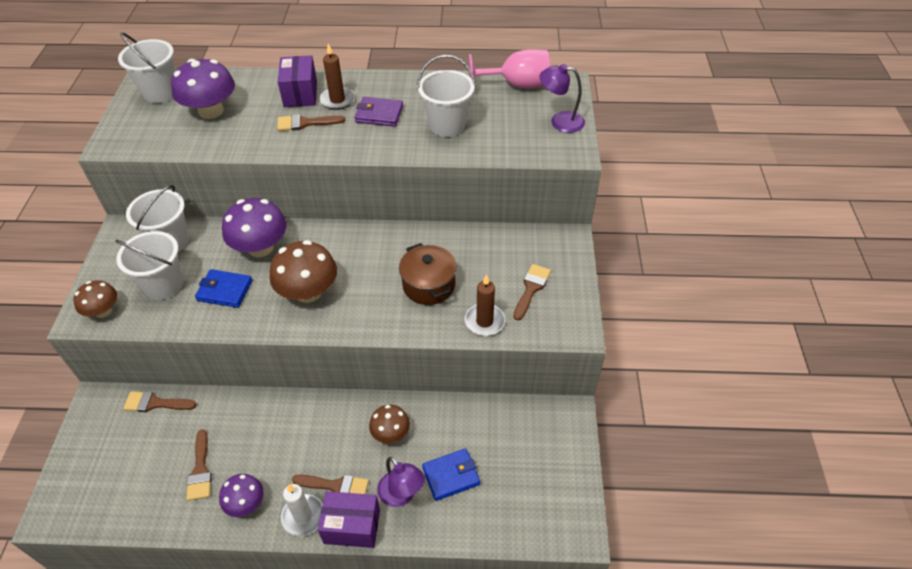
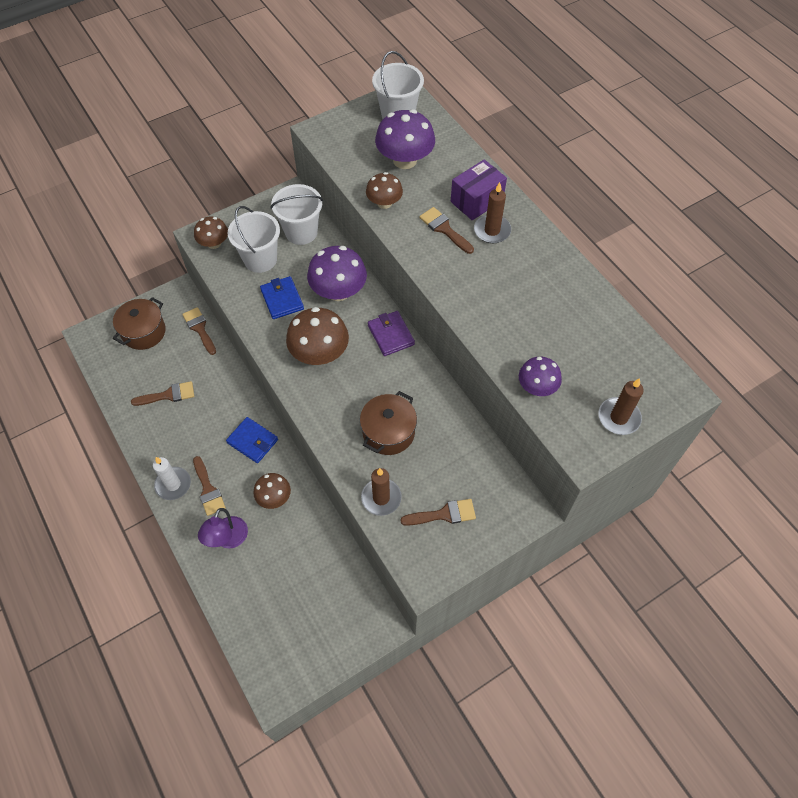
camera: 55 degrees right, 10 degrees up
brown brush [187,429,212,501] -> brown brush turned 150 degrees counterclockwise [131,381,194,406]
purple mushroom [219,474,264,517] -> purple mushroom moved to [519,357,562,396]
purple box [318,491,380,548] -> none
purple wallet [355,97,403,127] -> purple wallet moved to [368,311,415,356]
white bucket [417,55,476,137] -> none
blue wallet [422,448,480,501] -> blue wallet moved to [226,417,278,463]
pink goblet [468,49,550,88] -> none
purple lamp [539,64,585,133] -> brown candle [598,378,644,435]
none -> brown pot [113,297,166,350]
none -> brown mushroom [366,172,403,209]

